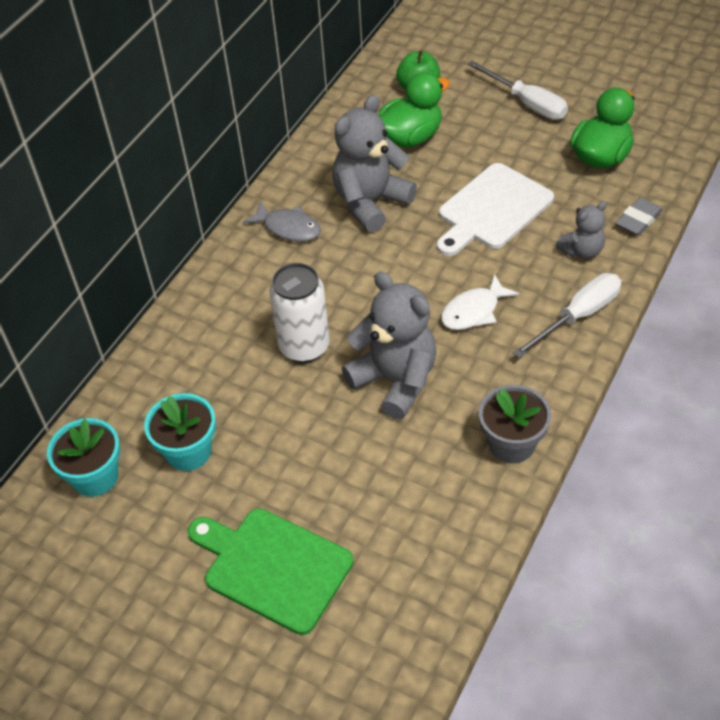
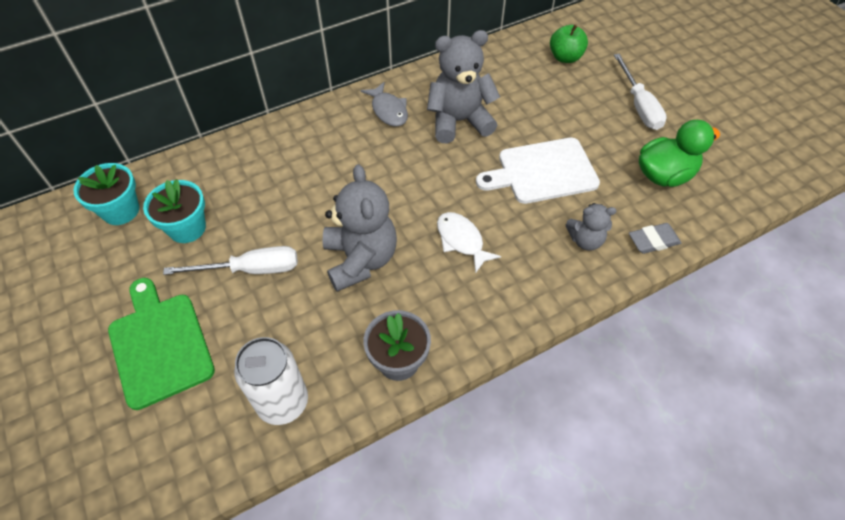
camera: 30 degrees right, 5 degrees up
white can [269,263,330,363] -> white can moved to [234,337,308,425]
green duck [378,72,450,148] -> none
white fish [441,274,519,330] -> white fish turned 60 degrees clockwise [437,212,501,274]
white screwdriver [513,273,621,358] -> white screwdriver moved to [163,246,298,275]

